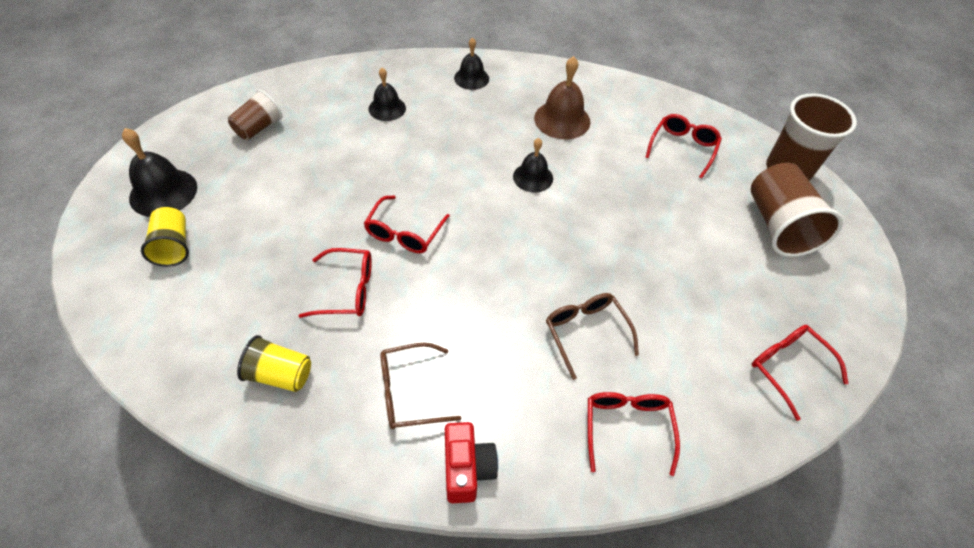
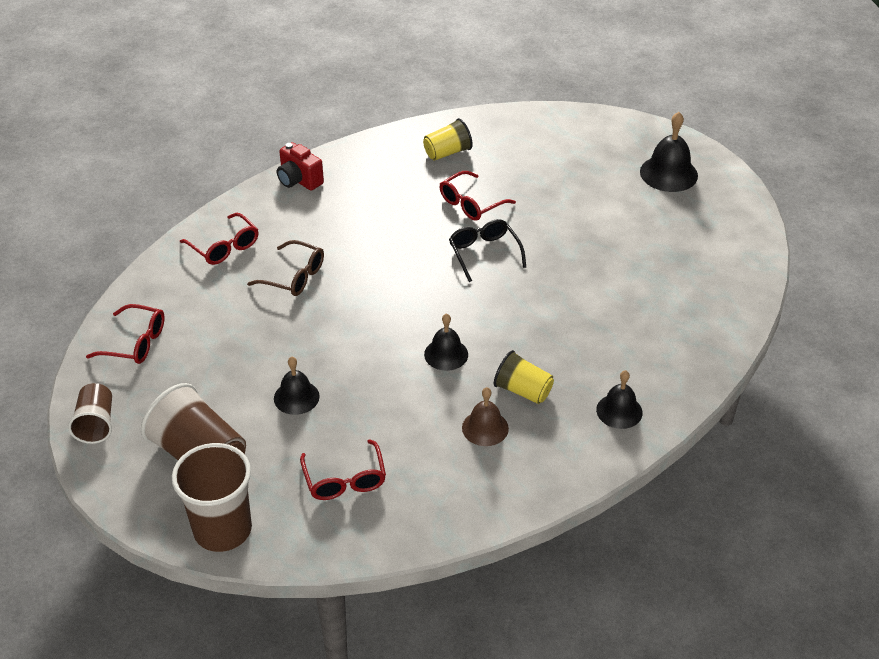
camera: 140 degrees right, 10 degrees down
yellow cup [141,207,189,267] -> yellow cup moved to [494,350,554,404]
brown cup [228,90,282,140] -> brown cup moved to [68,383,112,444]
red glasses [364,195,450,253] -> black glasses [449,219,526,282]
black bell [369,68,406,121] -> black bell moved to [274,357,320,415]
brown glasses [380,343,461,429] -> none
brown bell [534,56,590,139] -> brown bell [462,387,509,446], size x0.66

